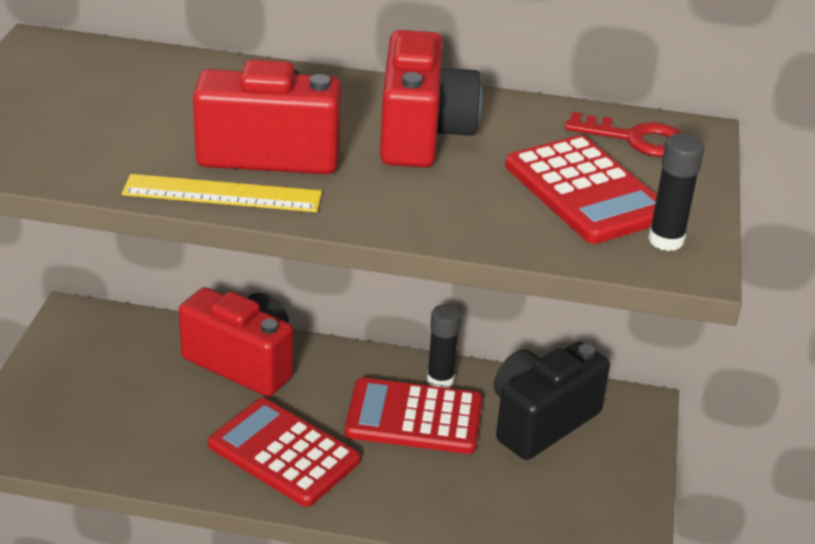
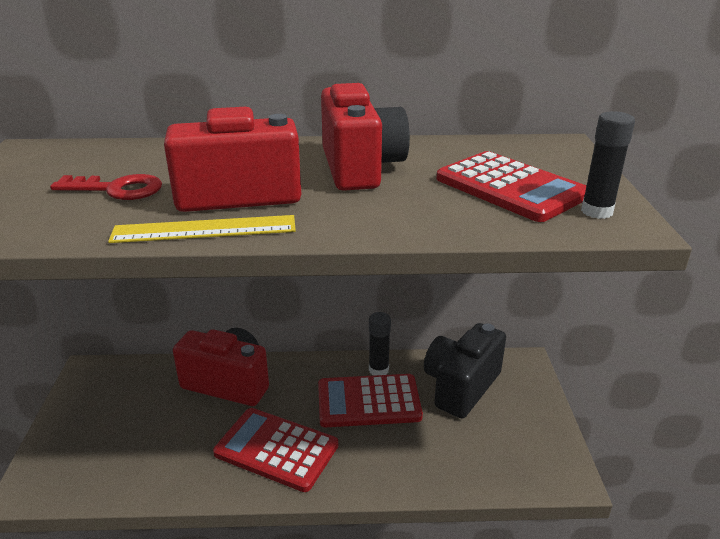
camera: 10 degrees left, 5 degrees down
red key [564,111,683,157] -> red key moved to [50,174,162,200]

